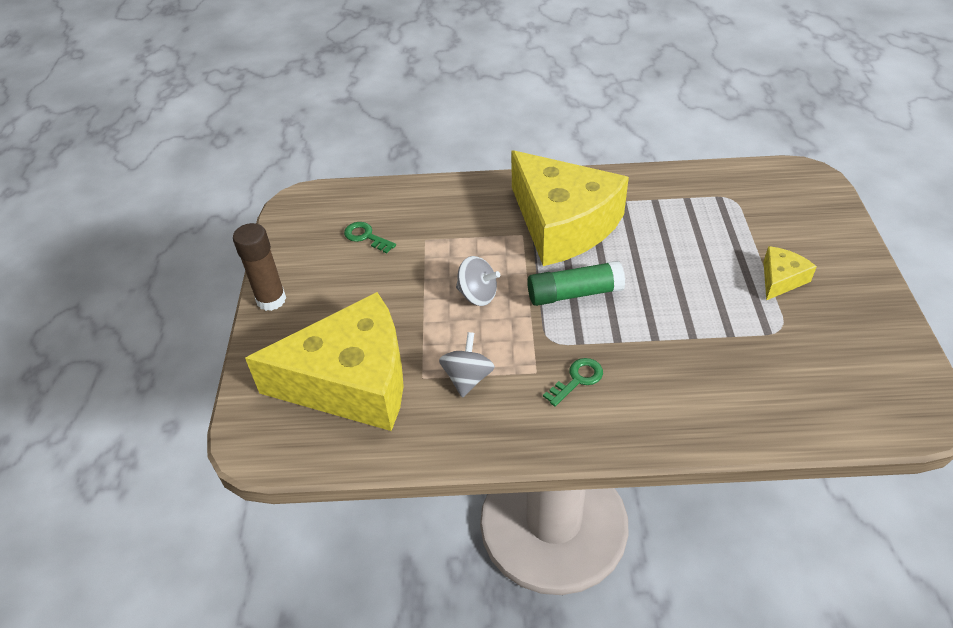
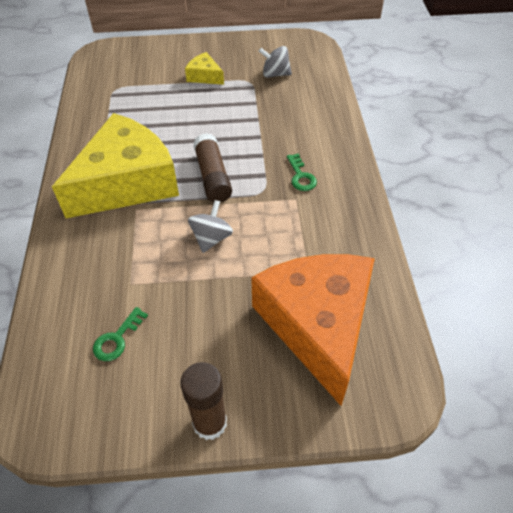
camera: 95 degrees left, 5 degrees up
yellow cheese [245,292,404,431] -> orange cheese [251,254,375,406]
grey spinning top [439,332,495,398] -> grey spinning top moved to [259,46,292,78]
green glue stick [527,261,625,306] -> brown glue stick [193,133,232,202]
green key [543,358,603,407] -> green key turned 150 degrees counterclockwise [287,153,317,191]

